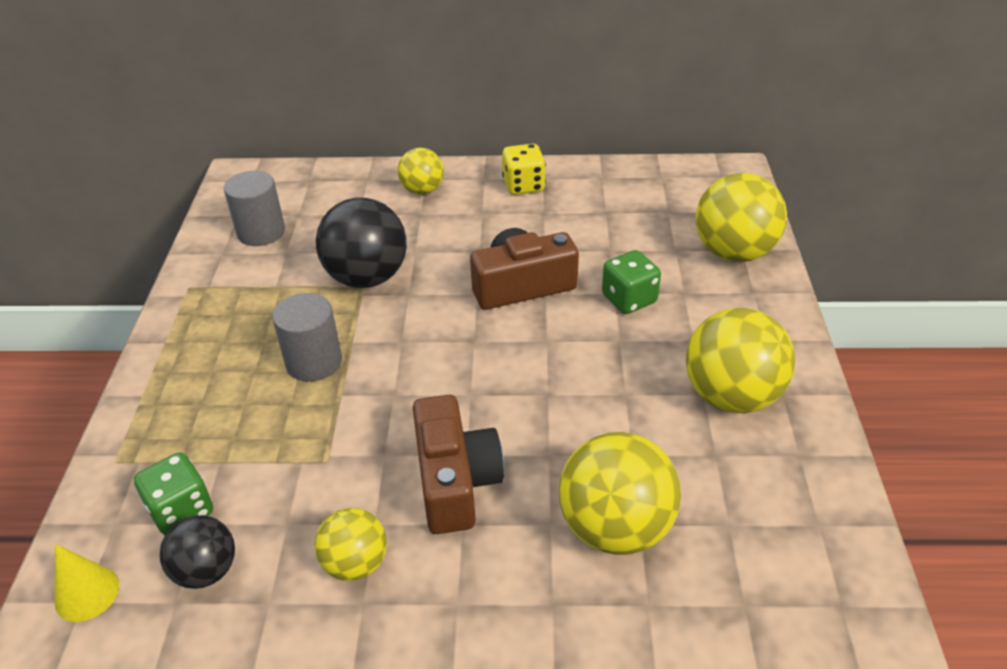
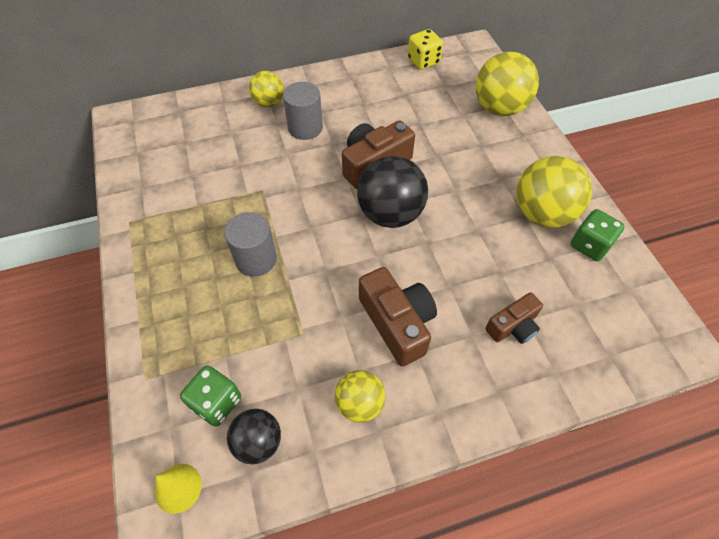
camera: 20 degrees left, 15 degrees up
grey cylinder [224,171,285,246] -> grey cylinder moved to [283,82,323,140]
black ball [316,198,407,288] -> black ball moved to [357,156,428,228]
yellow dice [502,144,546,195] -> yellow dice moved to [408,29,443,70]
yellow ball [559,432,681,555] -> brown camera [485,292,543,344]
green dice [602,250,661,314] -> green dice moved to [571,209,625,261]

